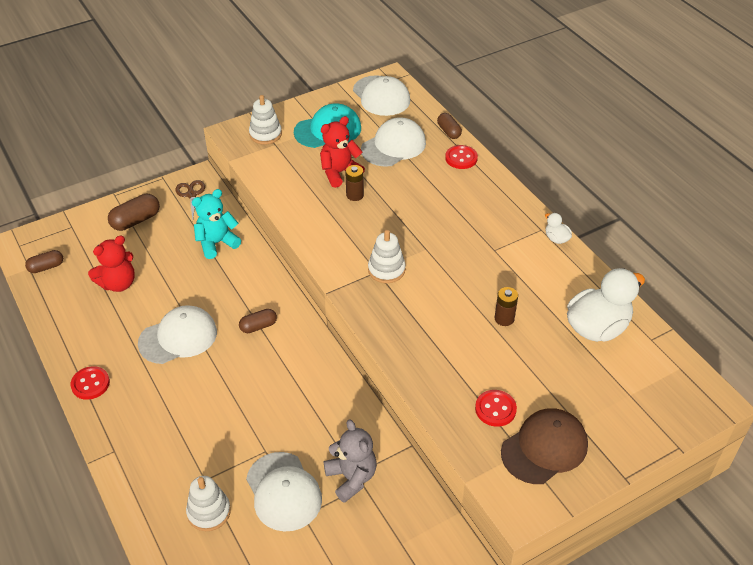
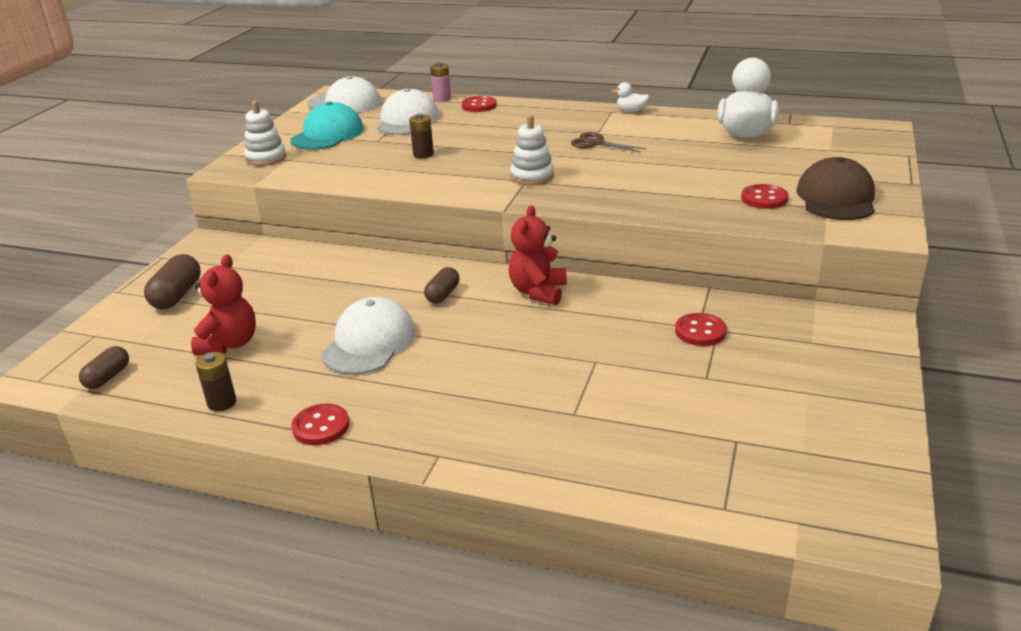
camera: 40 degrees left, 15 degrees down
brown scissors [175,180,205,219] -> brown scissors moved to [571,132,646,153]
white stacking toy [186,476,231,531] -> none
turquoise teddy bear [192,189,241,259] -> none
white cap [246,452,322,532] -> none
red teddy bear [320,116,365,188] -> red teddy bear moved to [508,205,567,305]
grey teddy bear [324,419,377,503] -> red button [675,313,727,346]
brown capsule [437,113,462,139] -> pink battery [430,62,451,102]
brown battery [495,287,518,326] -> brown battery moved to [195,352,237,411]

